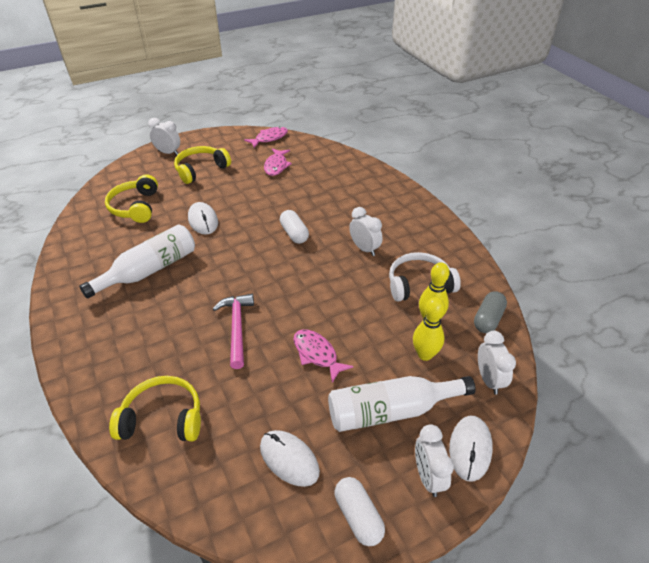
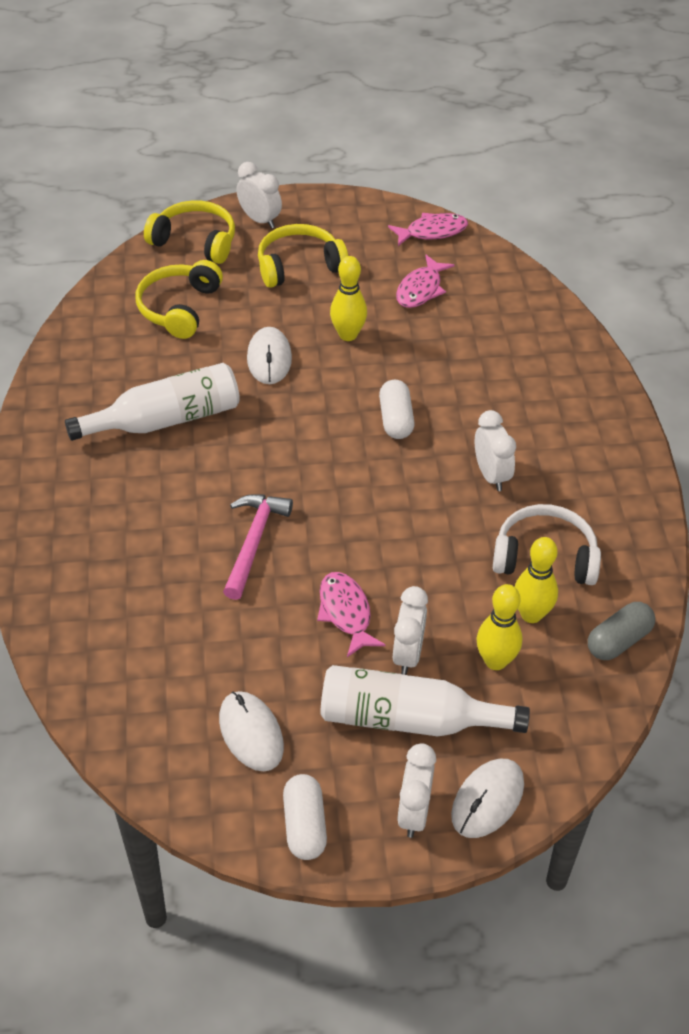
camera: 20 degrees right, 5 degrees up
yellow headphones [109,376,201,441] -> yellow headphones moved to [144,200,235,264]
white clock [478,331,516,395] -> white clock moved to [393,586,428,675]
none -> yellow bowling pin [330,256,367,341]

